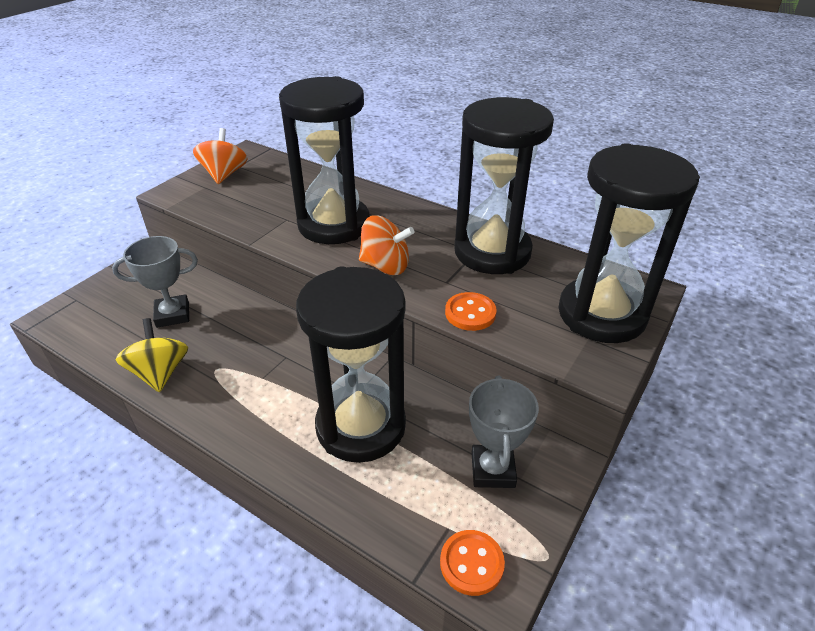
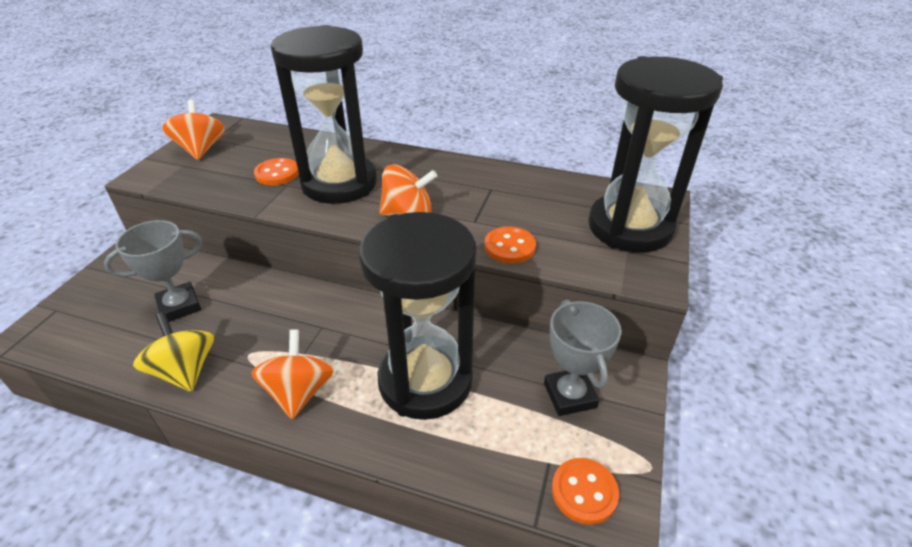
camera: 15 degrees left, 0 degrees up
black hourglass [454,97,554,274] -> none
none -> orange spinning top [251,330,334,419]
none -> orange button [254,158,299,186]

